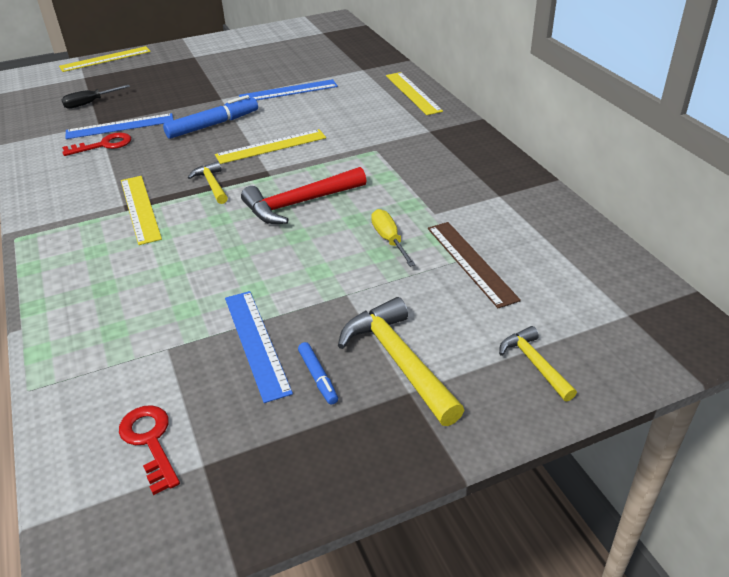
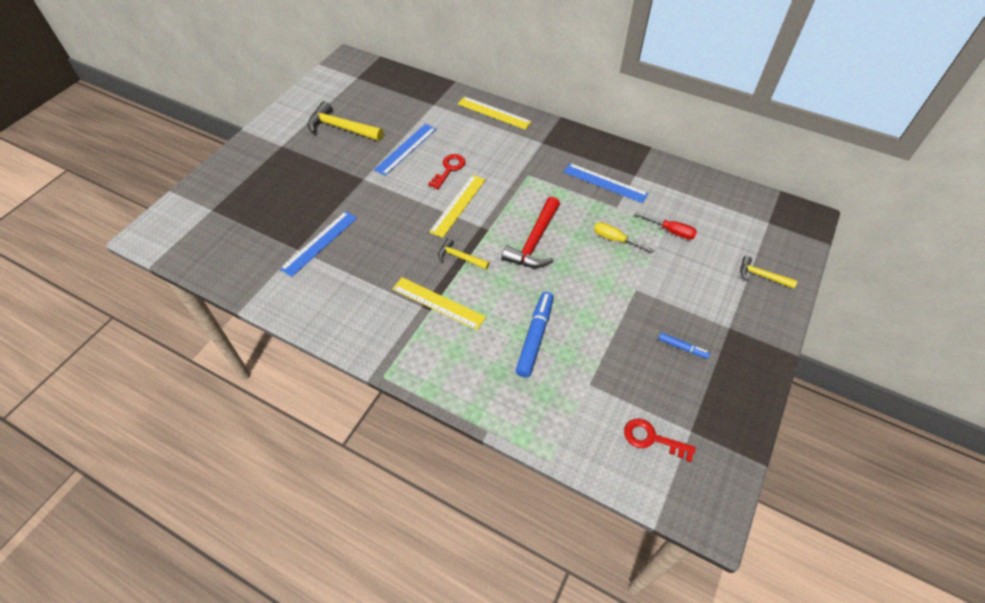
camera: 40 degrees left, 15 degrees up
yellow ruler [59,46,151,72] -> none
black screwdriver [62,85,130,109] -> none
red key [62,132,131,156] -> red key moved to [428,154,466,189]
blue marker [163,95,258,139] -> blue marker moved to [516,292,553,378]
blue ruler [225,291,293,403] -> blue ruler moved to [564,163,649,203]
yellow hammer [338,297,464,426] -> yellow hammer moved to [307,101,384,141]
brown ruler [428,222,521,308] -> red screwdriver [635,212,697,240]

